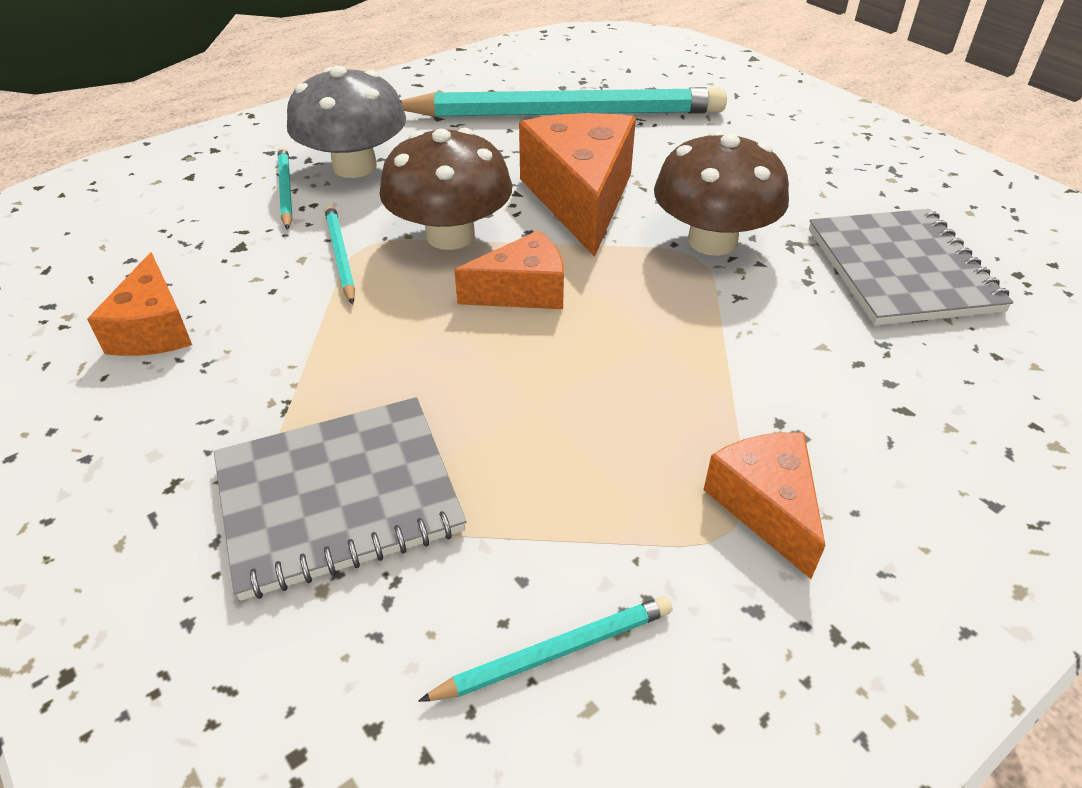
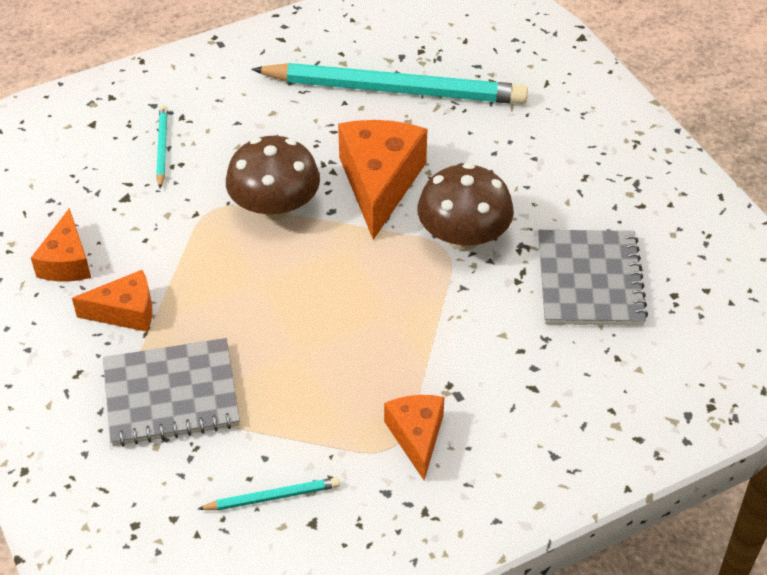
camera: 10 degrees right, 5 degrees up
grey mushroom [287,66,406,178] -> none
turquoise pencil [325,205,355,305] -> none
orange cheese [454,230,564,309] -> orange cheese moved to [72,270,152,332]

